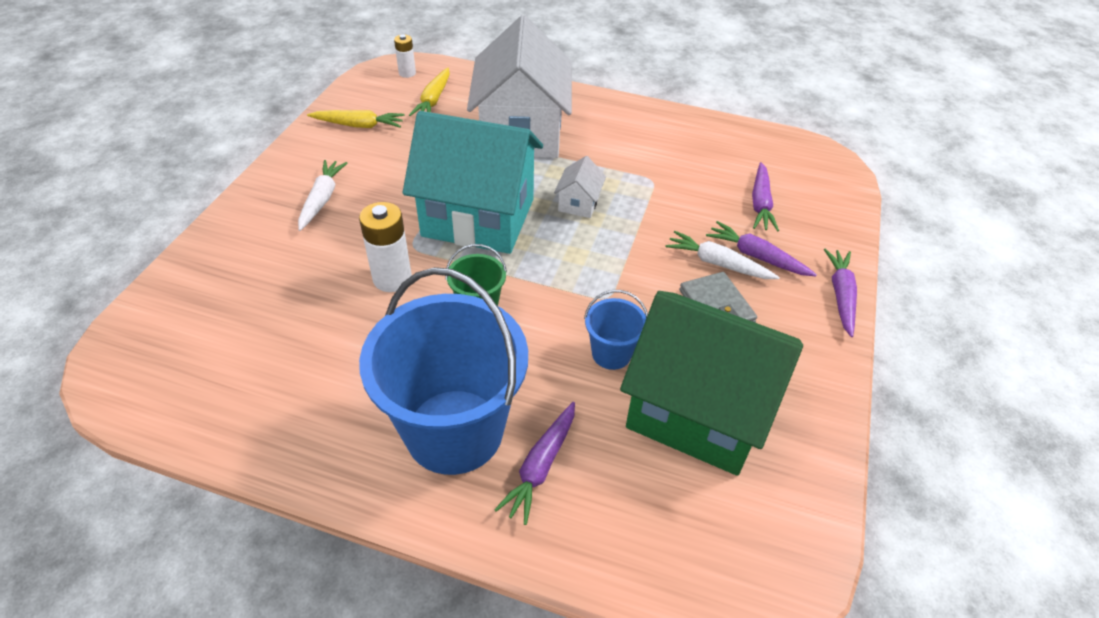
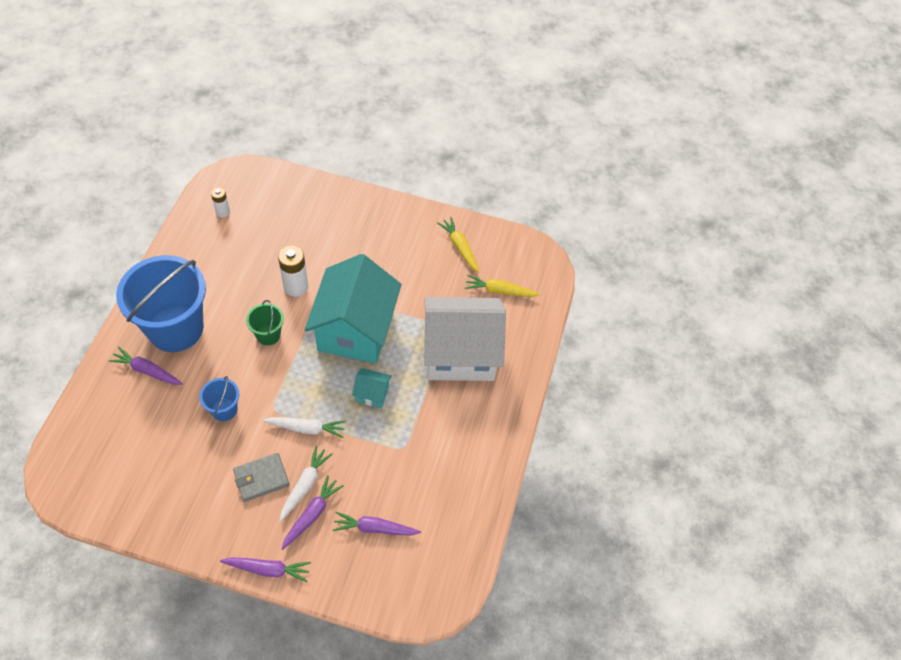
camera: 85 degrees right, 10 degrees up
white carrot [298,160,347,231] -> white carrot moved to [263,417,346,438]
yellow carrot [307,110,405,128] -> yellow carrot turned 150 degrees clockwise [437,217,479,273]
white battery [394,35,416,78] -> white battery moved to [211,187,230,217]
white house [554,156,606,218] -> turquoise house [352,368,392,408]
green house [620,291,803,476] -> none

